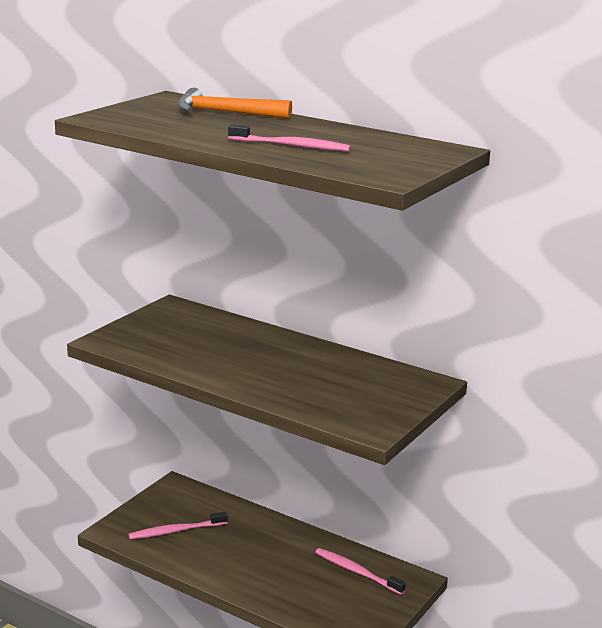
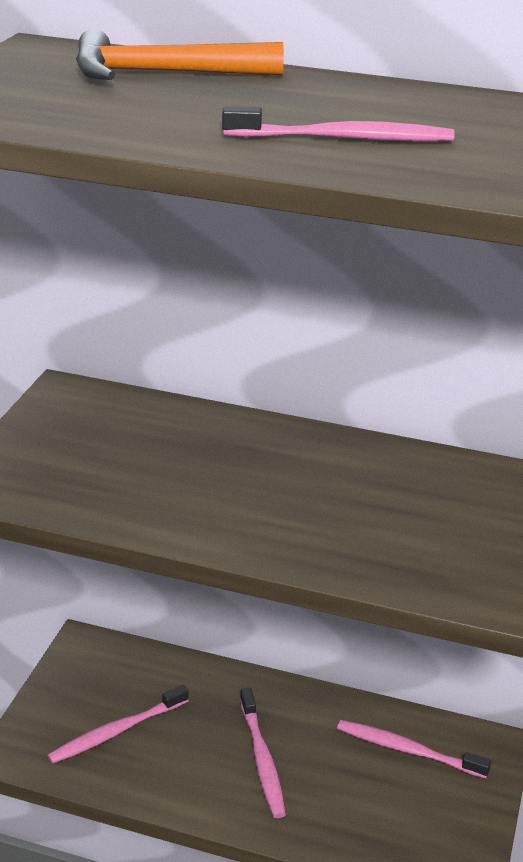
camera: 15 degrees left, 10 degrees up
none -> pink toothbrush [240,688,286,818]

